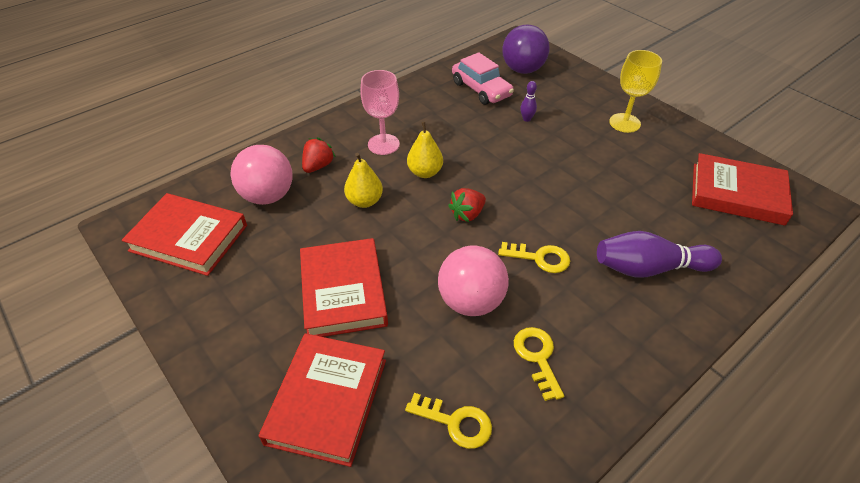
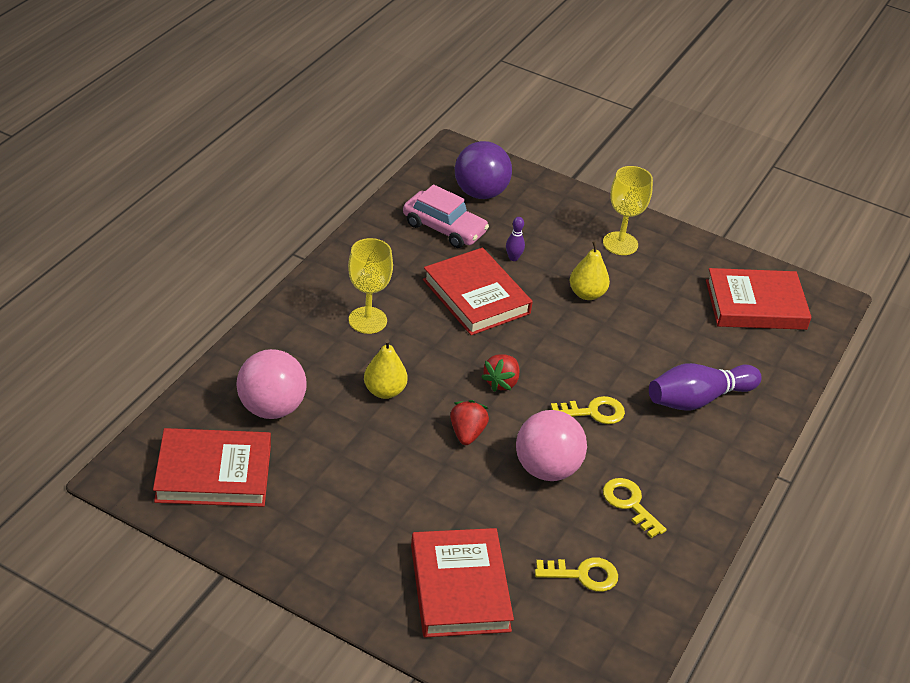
camera: 25 degrees left, 5 degrees down
red book [300,238,388,337] -> red book moved to [423,248,533,335]
red strawberry [302,138,336,173] -> red strawberry moved to [450,400,489,445]
pink goblet [360,70,400,155] -> yellow goblet [348,238,393,334]
yellow pear [407,121,443,178] -> yellow pear moved to [570,241,610,300]

